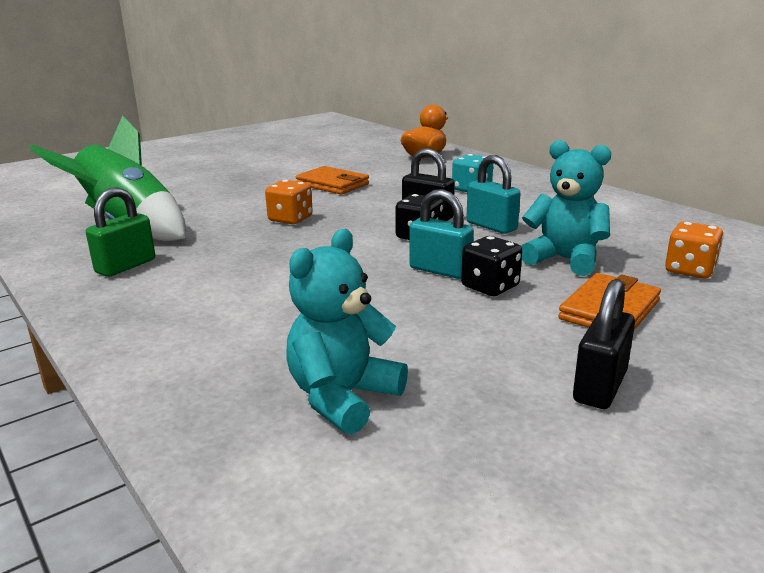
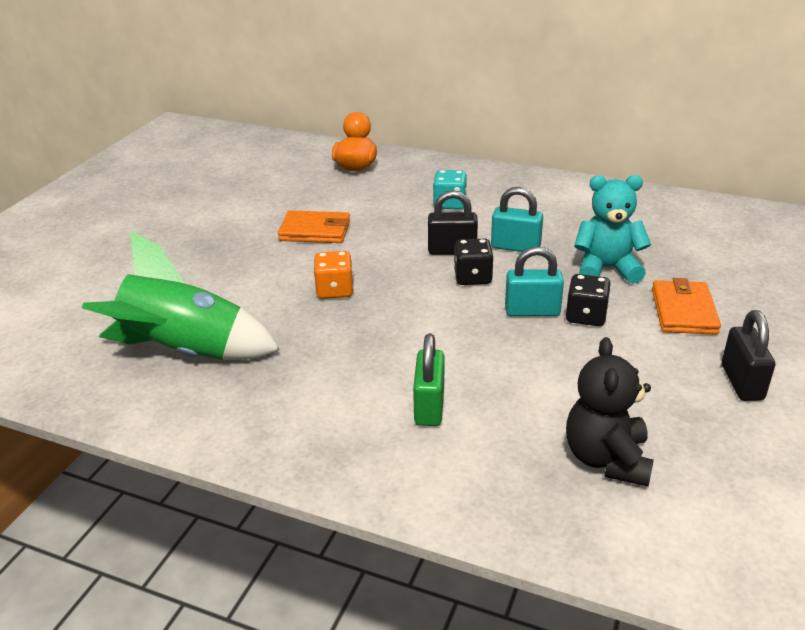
camera: 30 degrees left, 10 degrees up
green padlock [86,187,155,277] -> green padlock moved to [413,333,444,426]
turquoise teddy bear [286,229,408,434] -> black teddy bear [566,337,654,486]
orange dice [665,222,723,279] -> none

